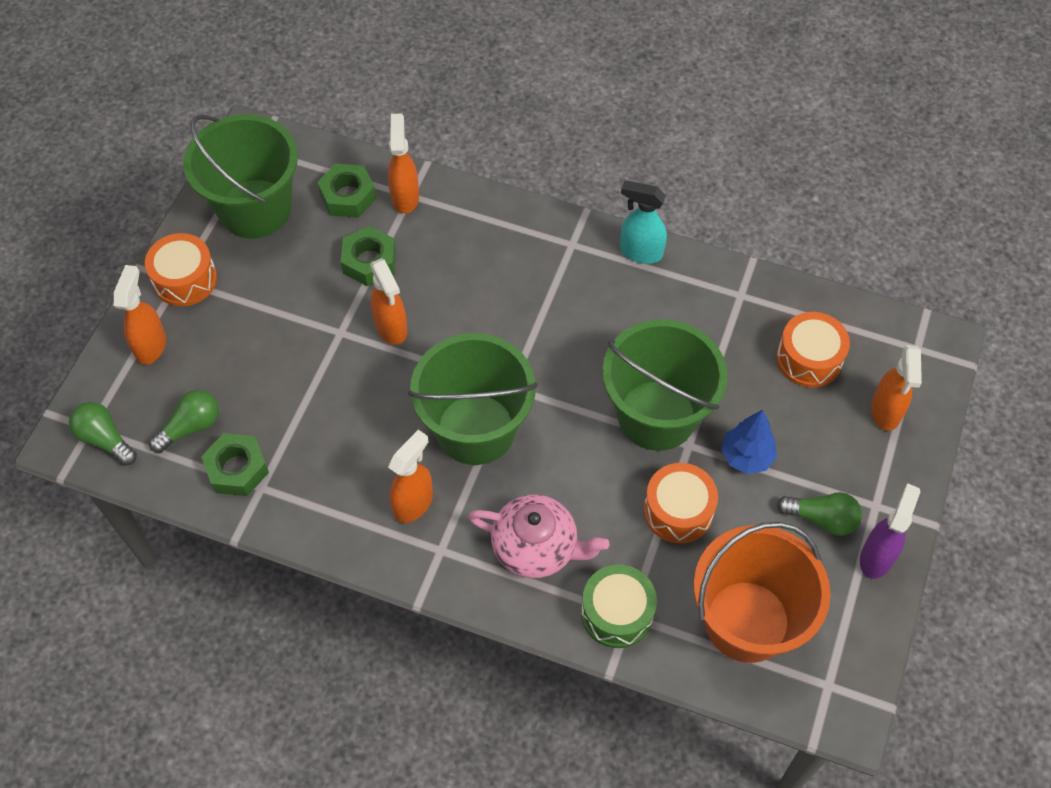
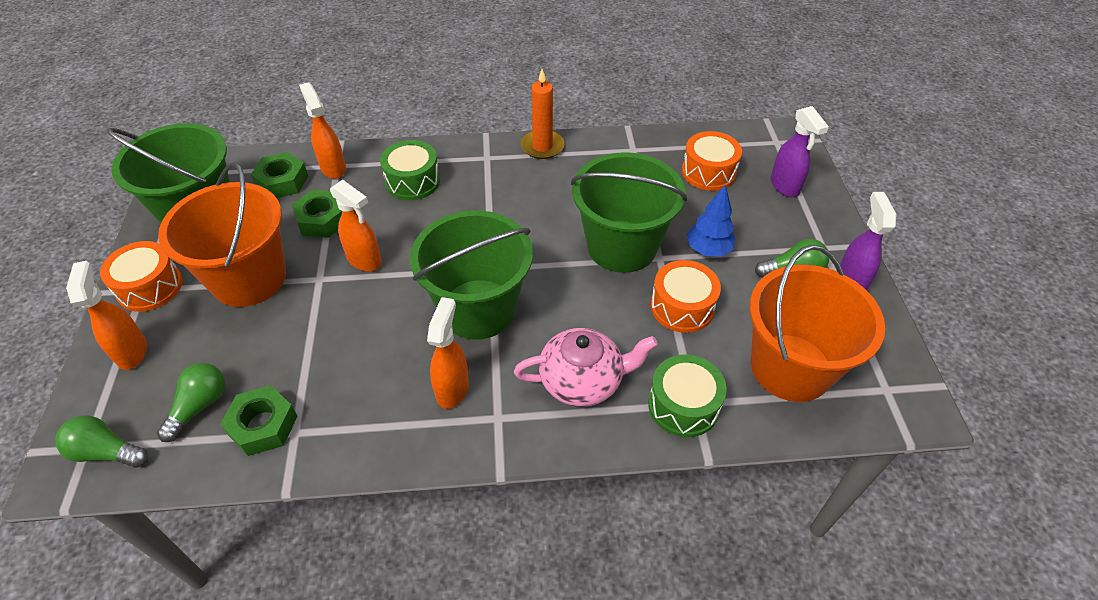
camera: 25 degrees left, 10 degrees down
turquoise spray bottle [620,181,667,264] -> orange candle [521,69,564,159]
orange spray bottle [871,345,922,431] -> purple spray bottle [771,106,829,197]
none -> orange bucket [158,162,286,307]
none -> green drum [380,140,440,200]

